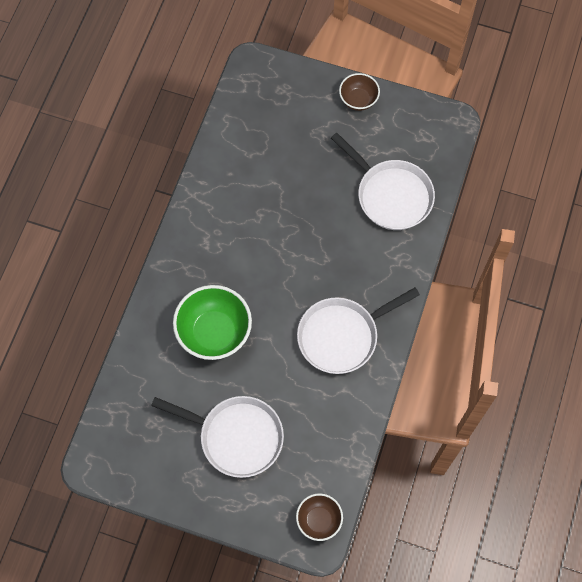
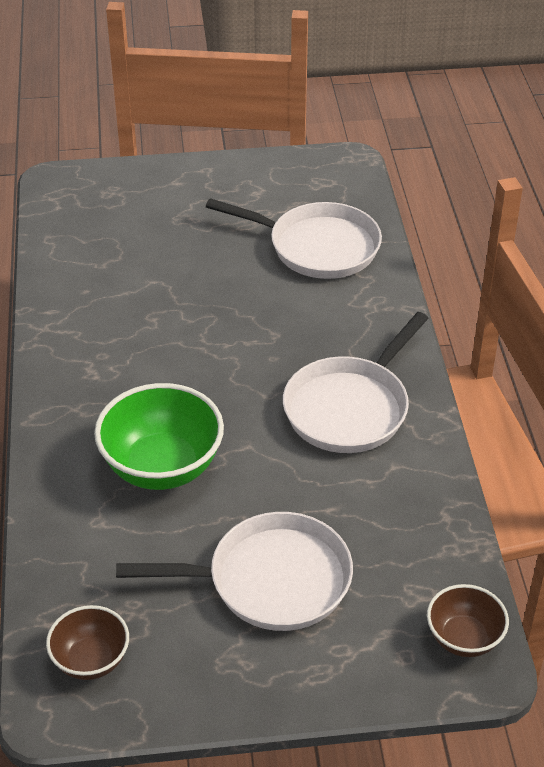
camera: 25 degrees left, 25 degrees down
brown bowl [339,73,380,111] -> brown bowl moved to [46,605,129,680]

